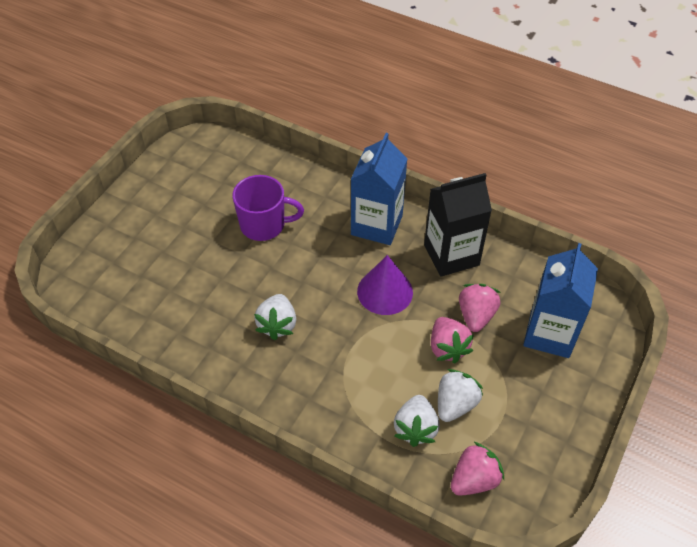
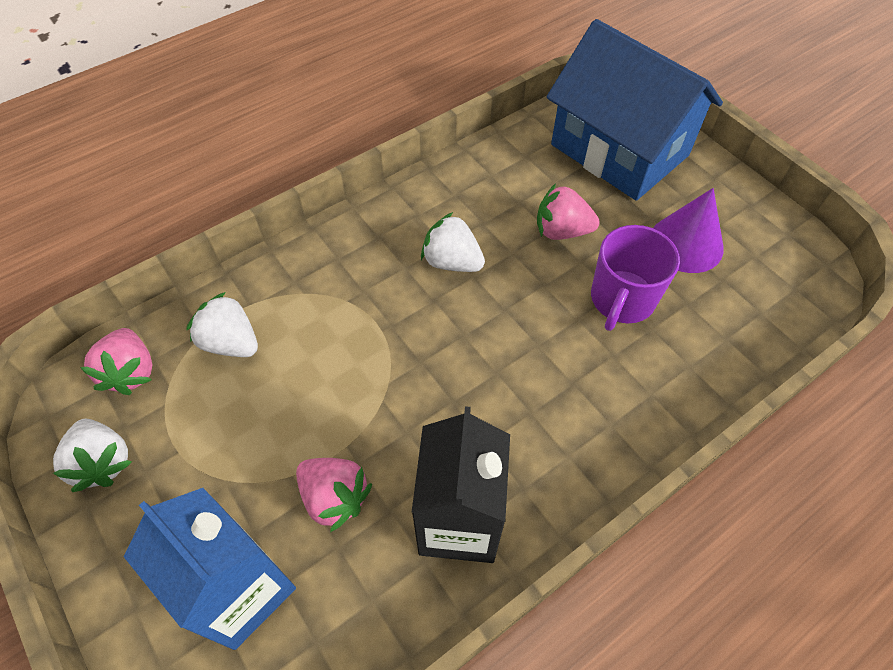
camera: 115 degrees right, 5 degrees up
blue carton [351,133,408,245] -> none
purple cone [357,255,413,315] -> purple cone moved to [653,188,724,273]
pink strawberry [431,317,474,363] -> pink strawberry moved to [537,183,600,240]
white strawberry [438,369,483,422] -> white strawberry moved to [53,419,132,492]
none -> blue house [547,19,723,201]

